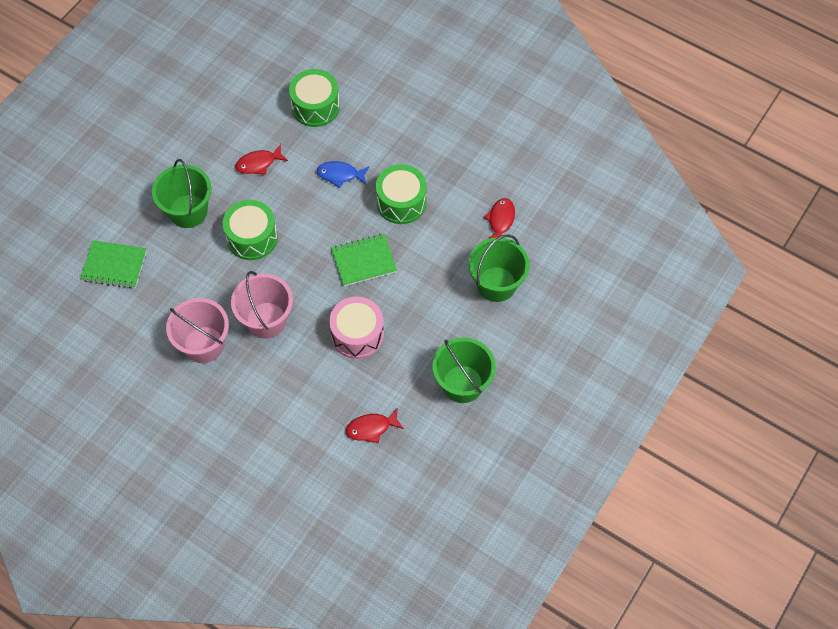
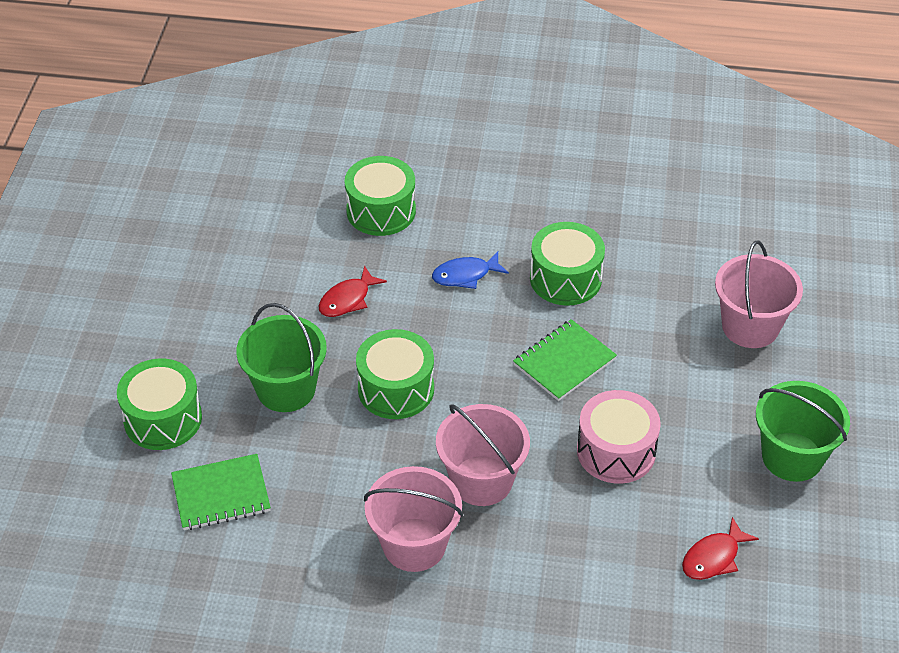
camera: 25 degrees left, 15 degrees down
green bucket [469,234,529,302] -> pink bucket [715,240,803,348]
red fish [484,198,515,239] -> none
none -> green drum [117,358,202,450]

